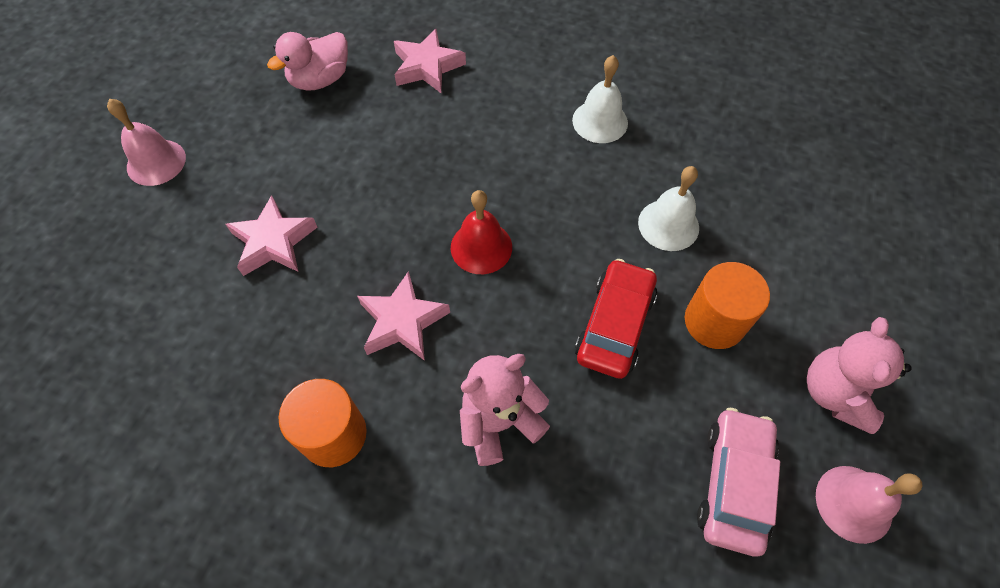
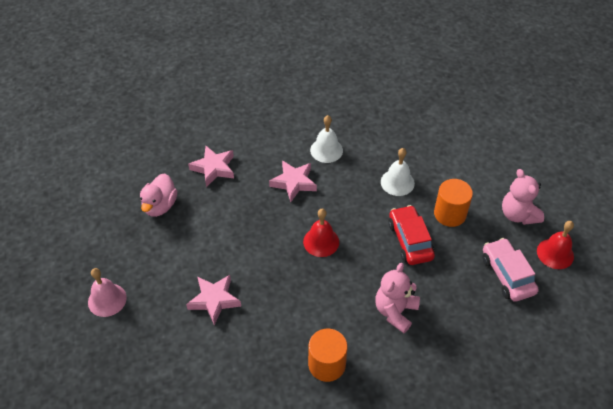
camera: 35 degrees left, 10 degrees down
pink star [357,271,450,361] -> pink star moved to [269,160,317,202]
pink bell [816,466,923,544] -> red bell [537,221,574,269]

